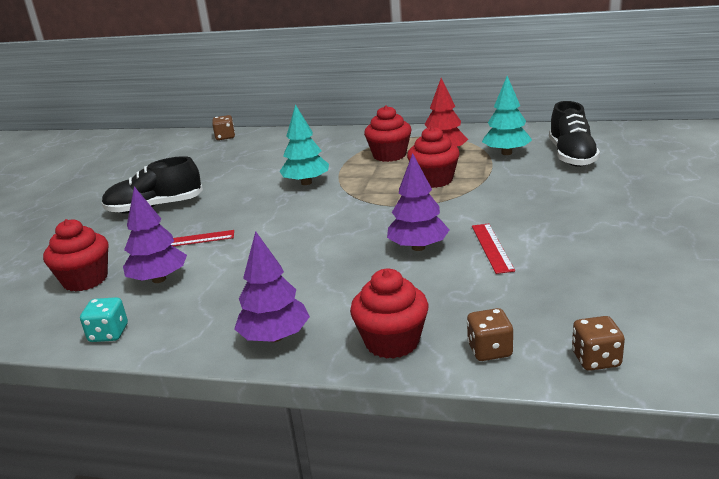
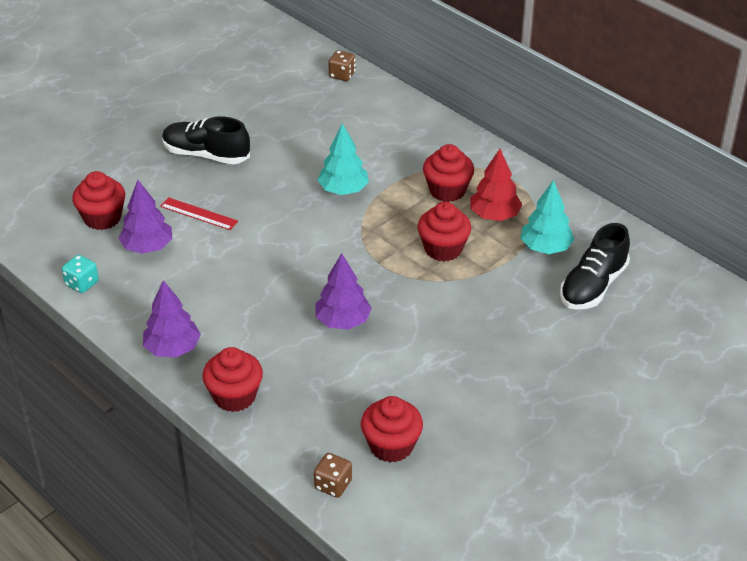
camera: 30 degrees right, 15 degrees up
brown dice [467,308,513,361] -> none
red ruler [472,224,515,274] -> none
none -> red cupcake [361,396,423,462]

